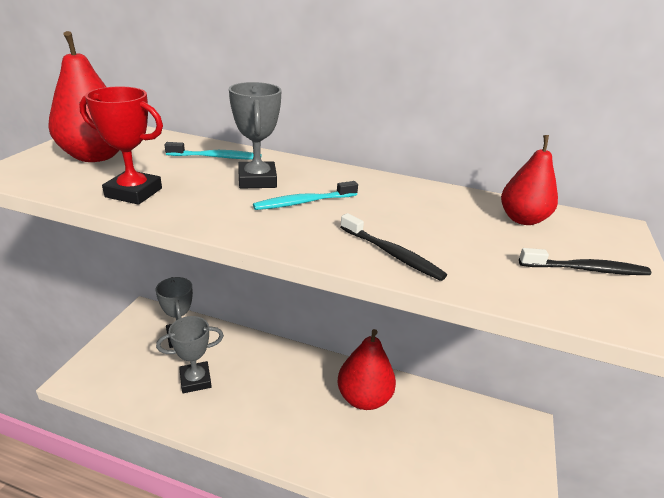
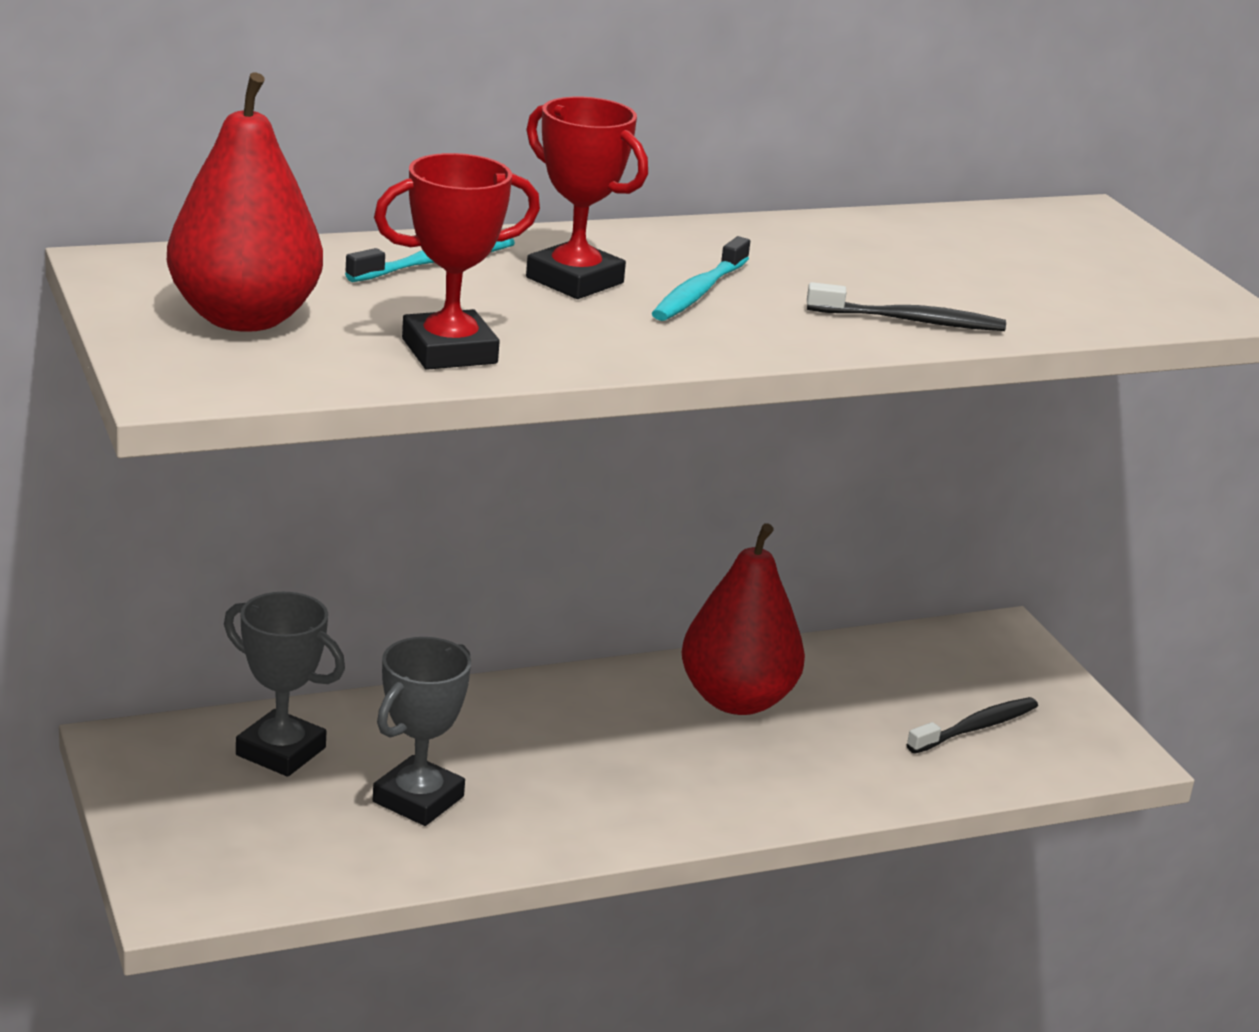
camera: 40 degrees left, 5 degrees down
grey trophy [229,82,282,188] -> red trophy [526,97,648,299]
red pear [501,135,558,225] -> none
black toothbrush [519,248,651,275] -> black toothbrush moved to [906,697,1038,754]

